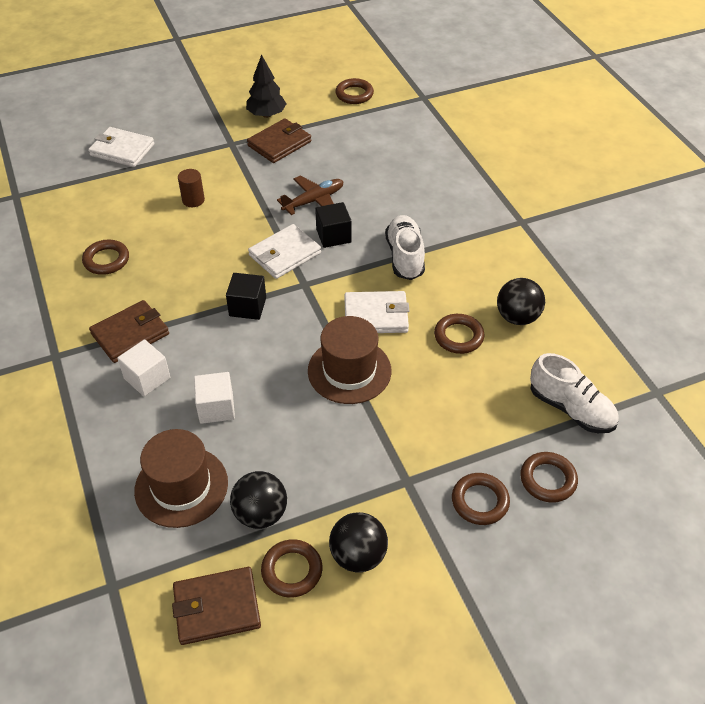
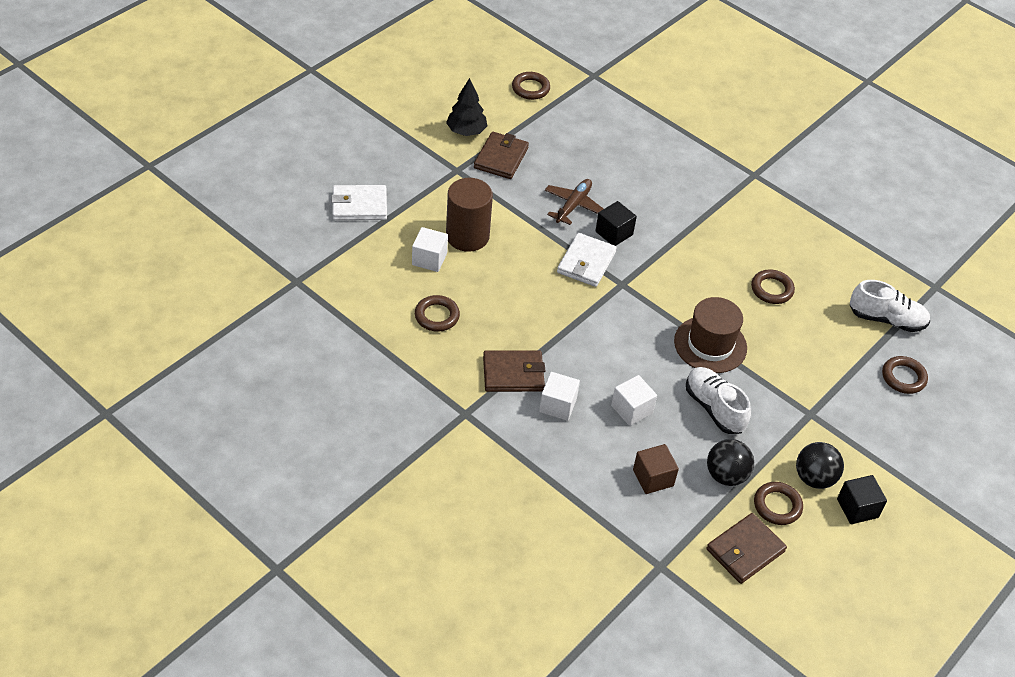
camera: 30 degrees left, 0 degrees up
brown wallet [89,300,169,363] -> brown wallet turned 60 degrees clockwise [483,350,545,392]
brown hat [134,429,228,528] -> brown cube [633,444,679,494]
brown cylinder [178,169,205,207] -> brown cylinder [446,178,493,252], size x1.98
black cube [226,273,266,320] -> black cube moved to [837,475,887,524]
white wallet [344,291,409,333] -> none
white shoe [385,215,425,280] -> white shoe moved to [686,367,751,434]
brown ring [452,473,510,525] -> none
black ball [497,278,545,325] -> none
none -> white cube [412,227,448,272]

